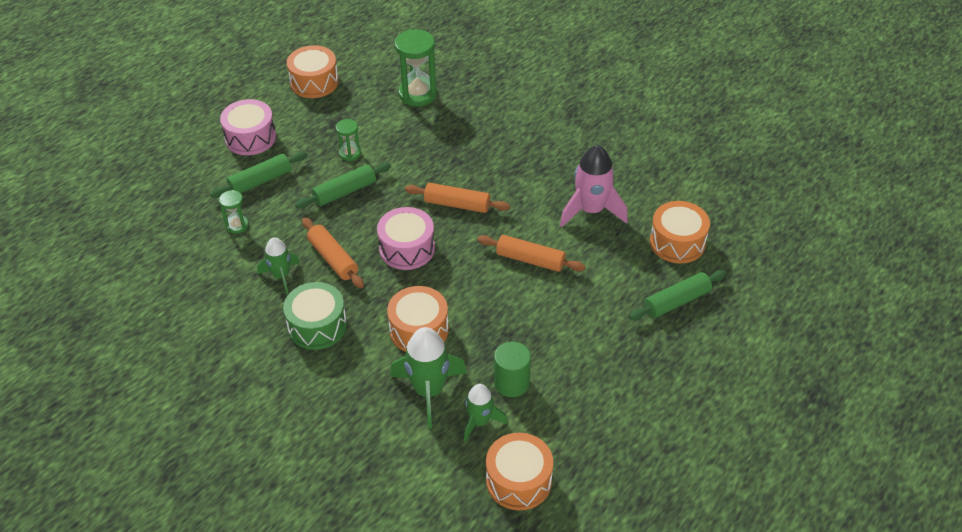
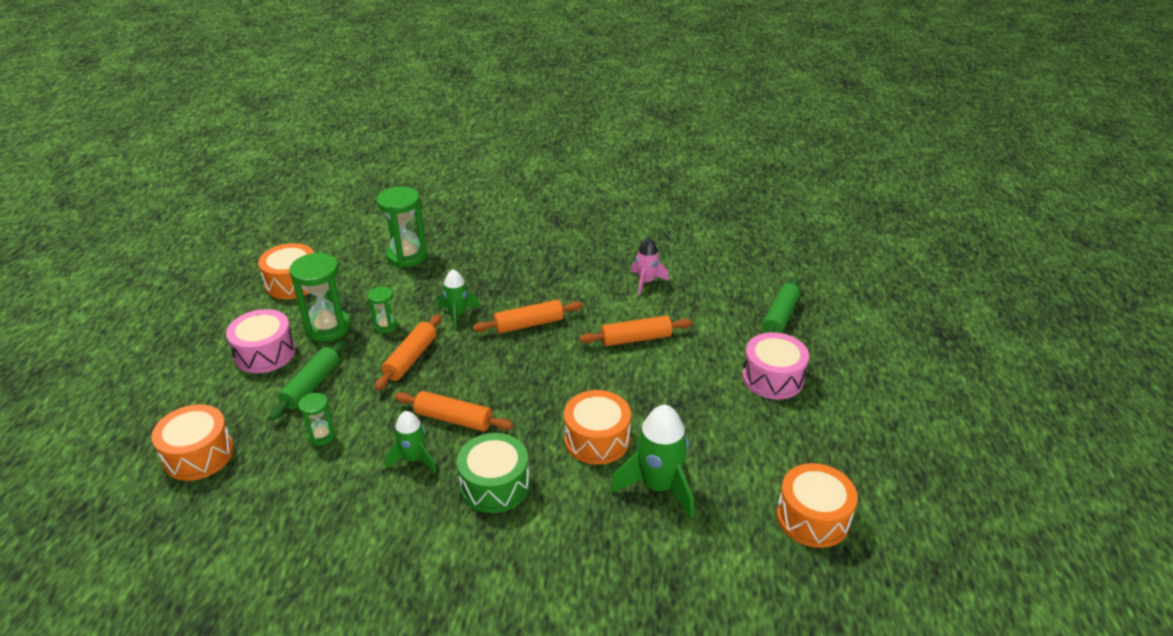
camera: 35 degrees left, 10 degrees down
green rolling pin [295,163,391,209] -> orange rolling pin [375,314,441,390]
pink drum [377,207,435,270] -> pink drum moved to [742,332,809,400]
green rocket [464,384,508,442] -> green rocket moved to [438,269,480,330]
green cylinder [494,342,531,397] -> none
pink rocket [560,145,628,227] -> pink rocket [631,238,669,295], size x0.61
orange drum [650,201,710,264] -> orange drum moved to [151,404,234,481]
none -> green hourglass [289,252,351,342]

